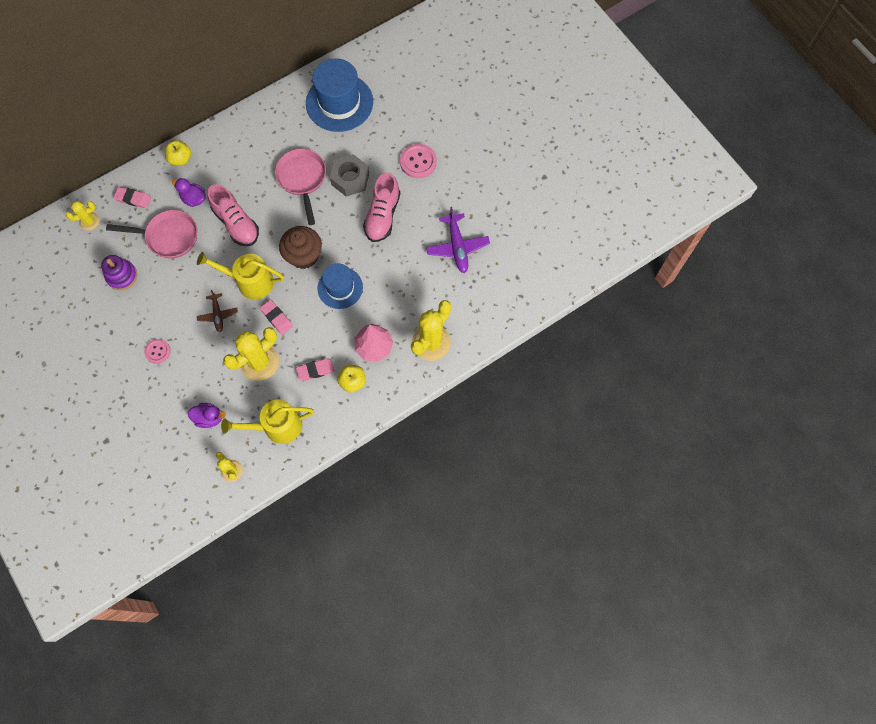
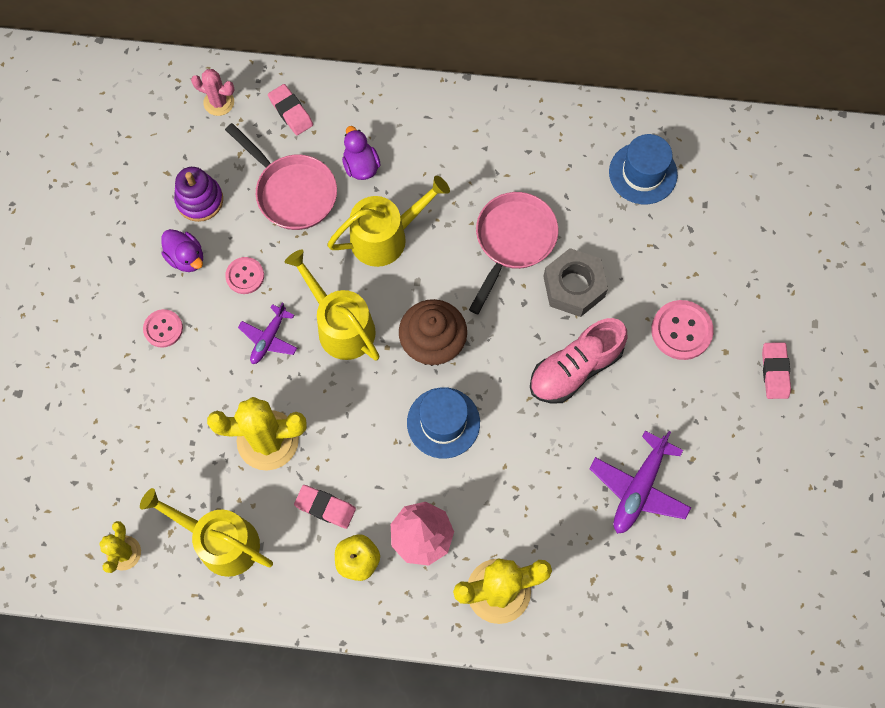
camera: 40 degrees right, 0 degrees up
yellow cactus [66,201,100,230] -> pink cactus [191,69,235,116]
yellow apple [164,140,191,166] -> none
purple duck [187,403,226,428] -> purple duck moved to [161,229,203,272]
brown plane [197,290,238,332] -> purple plane [238,303,297,364]
pink shoe [208,184,259,246] -> yellow watering can [327,176,450,267]
pink eraser [260,300,293,335] -> pink eraser moved to [762,342,791,399]
blue hat [306,58,373,132] -> blue hat [609,134,678,204], size x0.62
none -> pink button [225,257,264,294]

